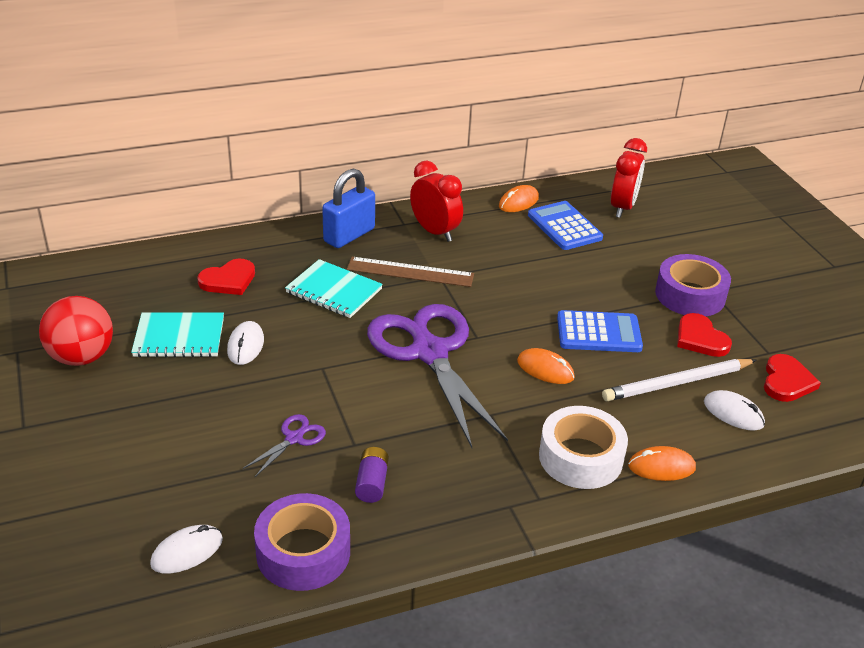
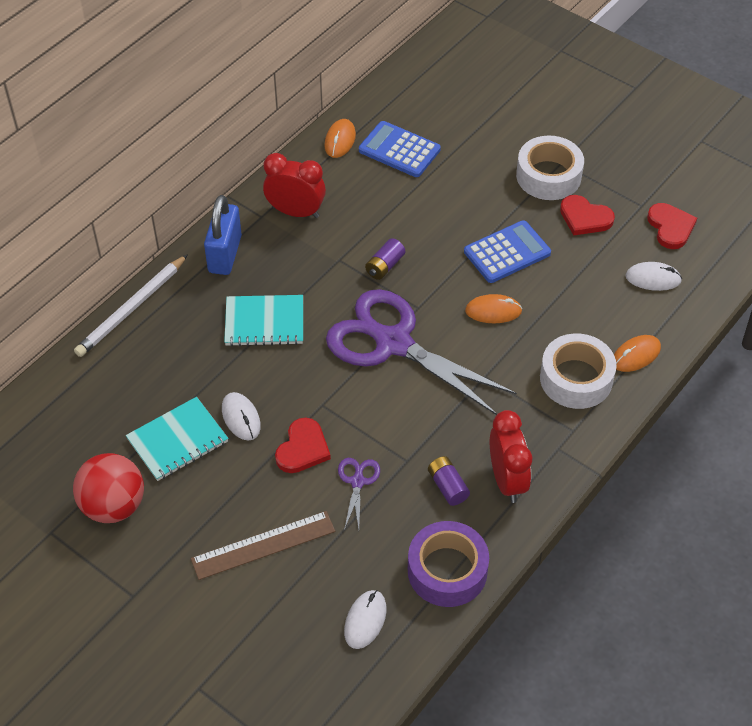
camera: 30 degrees left, 15 degrees up
red heart [197,259,255,295] -> red heart moved to [275,418,331,473]
brown ruler [347,257,474,287] -> brown ruler moved to [191,511,335,580]
white pencil [602,359,757,401] -> white pencil moved to [74,254,188,357]
red clock [611,138,647,218] -> red clock moved to [490,410,532,503]
purple tape [655,254,731,317] -> white tape [516,136,584,200]
none -> purple battery [365,238,405,280]

